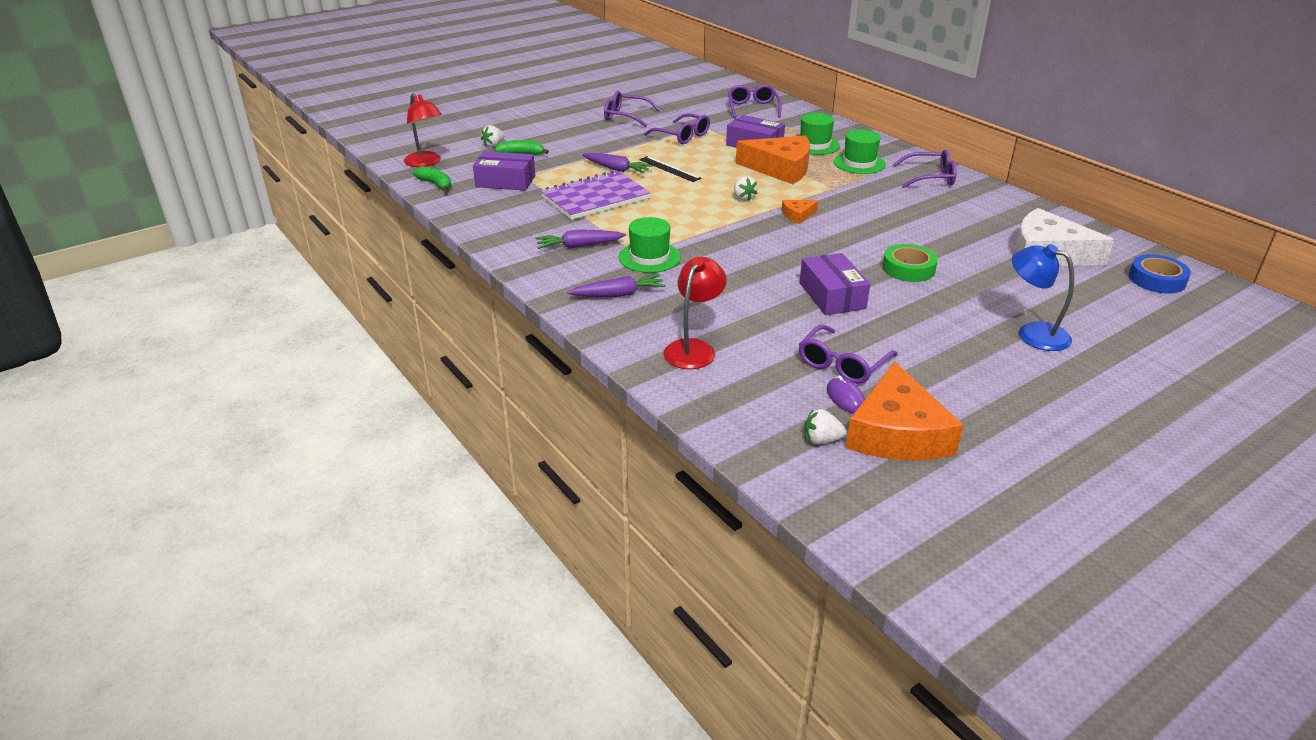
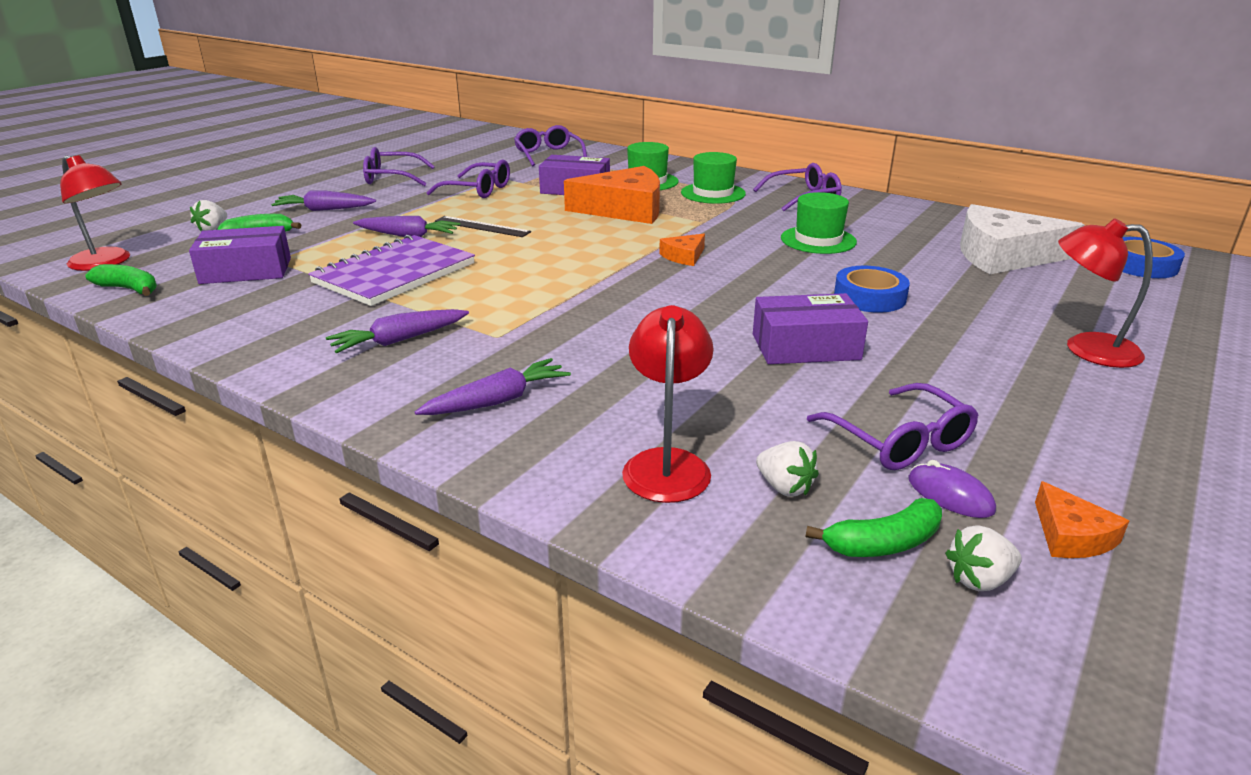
camera: 20 degrees left, 5 degrees down
green hat [619,217,681,273] -> green hat moved to [781,192,857,254]
white strawberry [734,176,757,201] -> white strawberry moved to [756,441,819,497]
purple glasses [799,325,898,384] -> purple glasses turned 45 degrees counterclockwise [807,383,978,470]
purple box [800,253,870,315] -> purple box turned 60 degrees counterclockwise [753,293,868,364]
orange cheese [846,361,964,461] -> orange cheese [1035,481,1129,558], size x0.45
green tape [883,244,938,282] -> blue tape [834,266,910,313]
blue lamp [1012,244,1074,351] -> red lamp [1058,218,1153,368]
none -> purple carrot [271,191,376,211]
none -> green banana [806,498,942,557]

